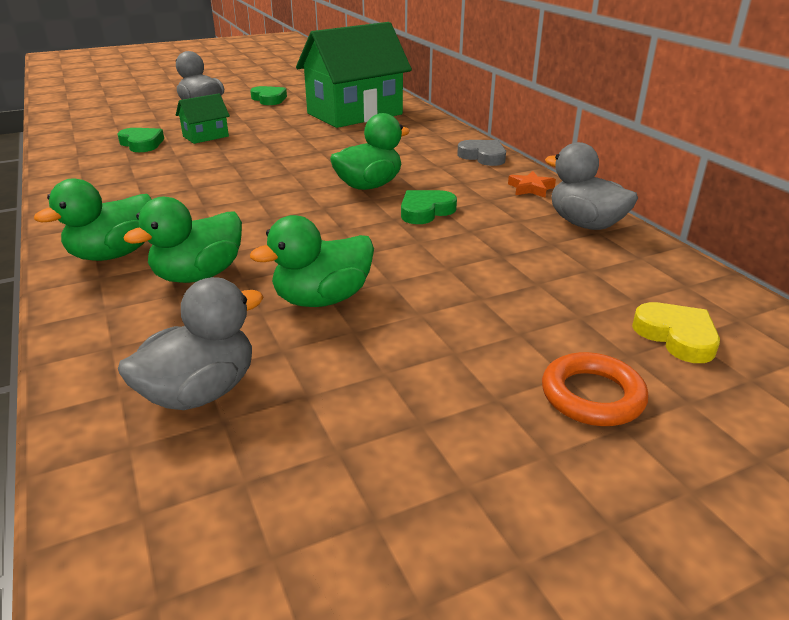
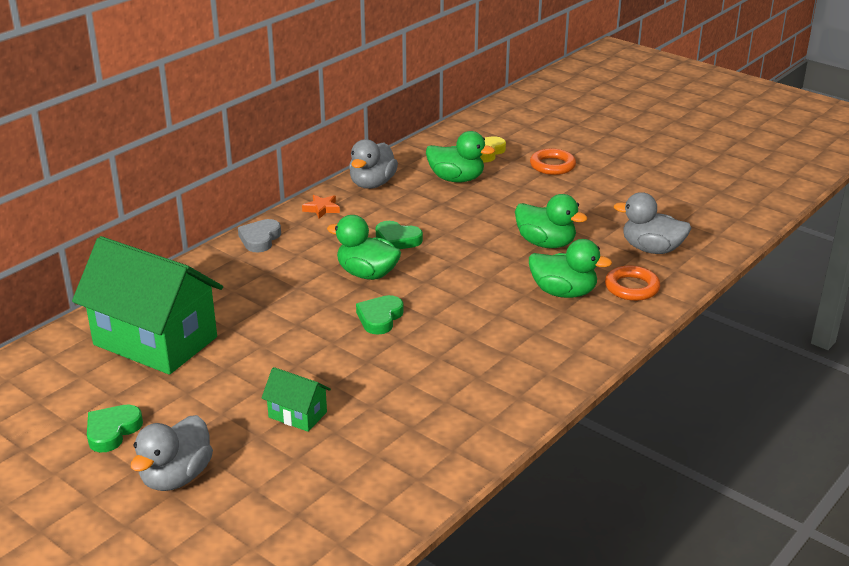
camera: 115 degrees left, 0 degrees up
green duck [34,178,152,261] -> green duck moved to [426,131,495,182]
green heart [117,128,164,152] -> green heart moved to [356,295,404,335]
none -> orange ring [605,265,660,301]

